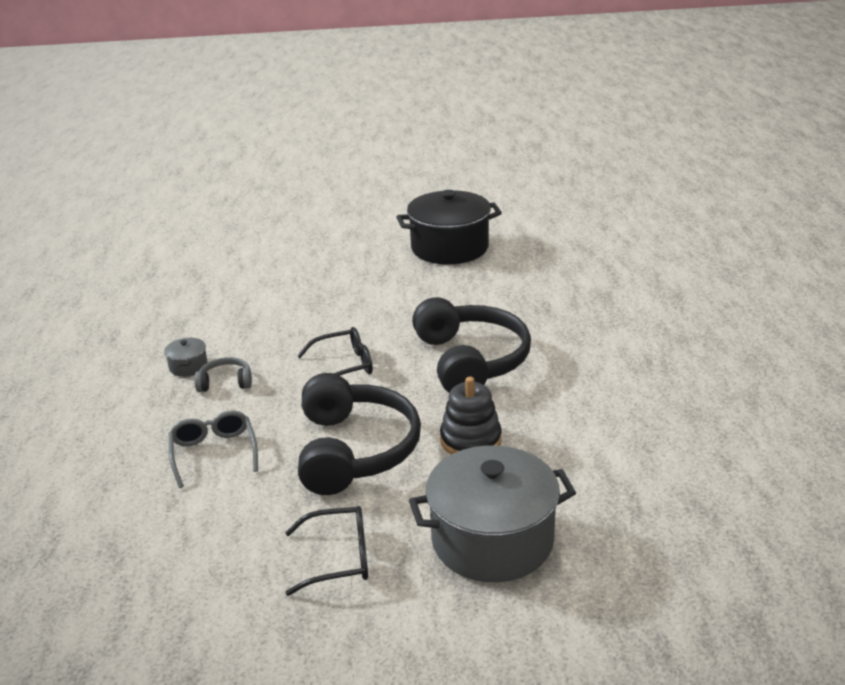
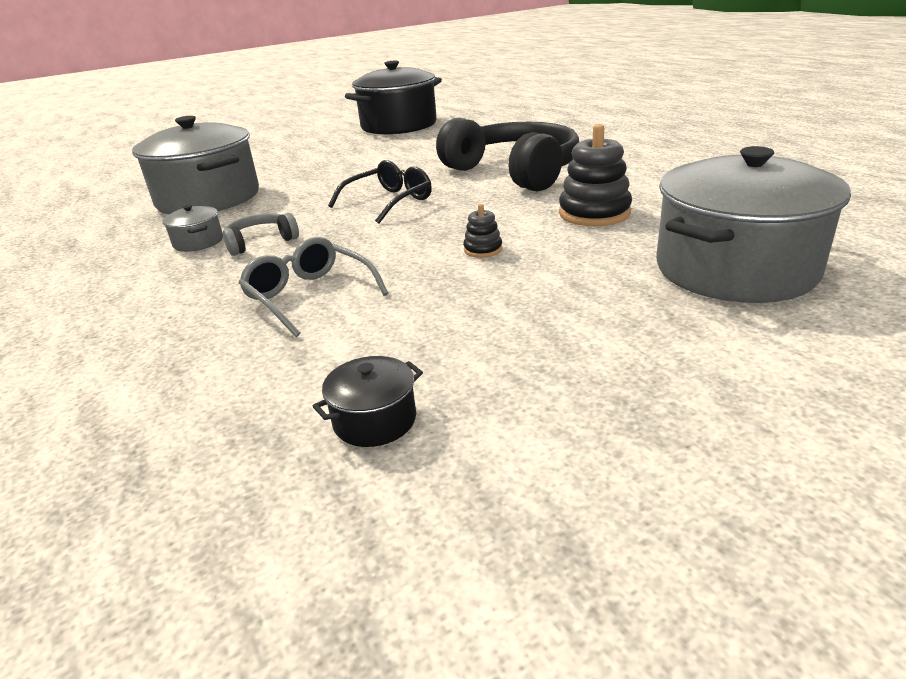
camera: 25 degrees left, 0 degrees up
black glasses [285,506,368,596] -> none
black headphones [298,373,421,495] -> black stacking toy [463,204,502,258]
none -> grey pot [132,116,259,214]
none -> black pot [313,356,423,447]

